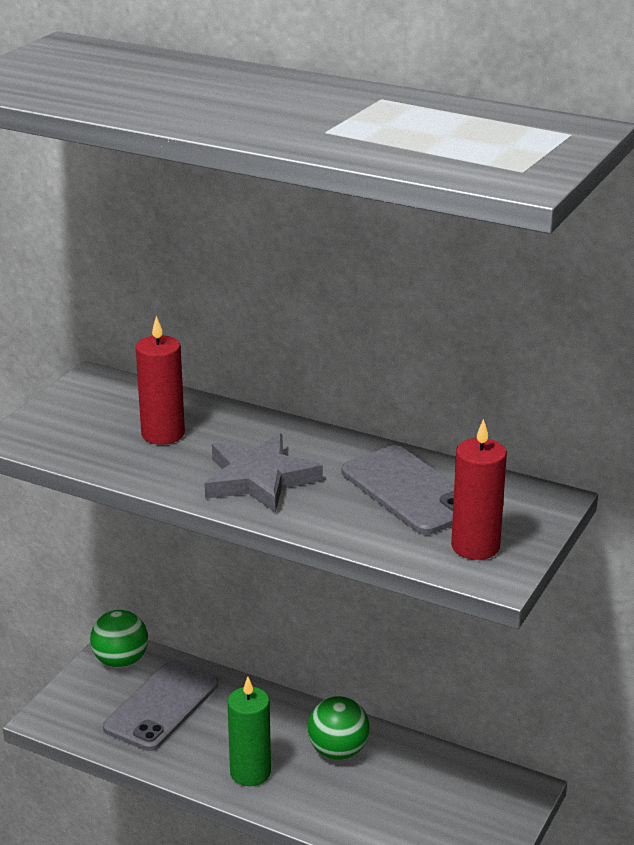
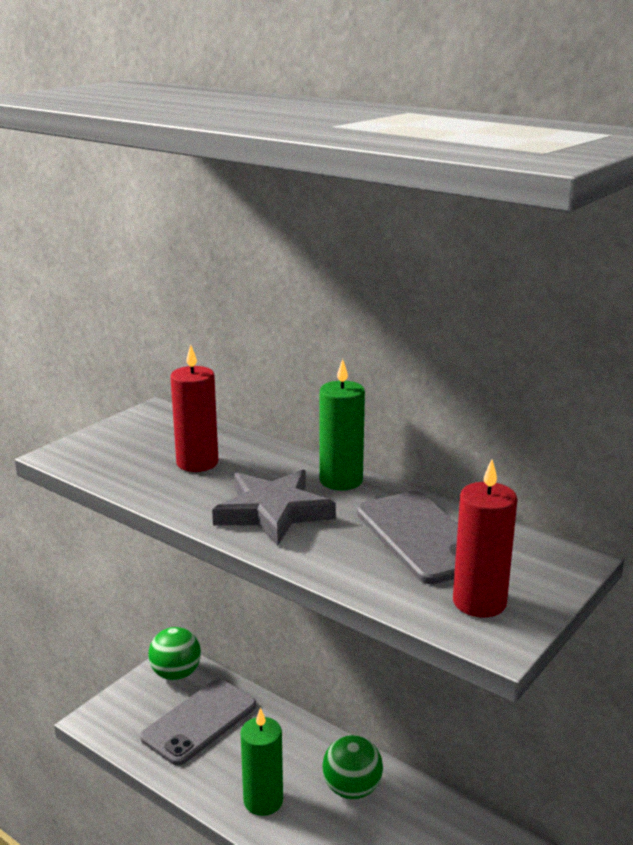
camera: 10 degrees right, 5 degrees down
none -> green candle [319,359,365,490]

